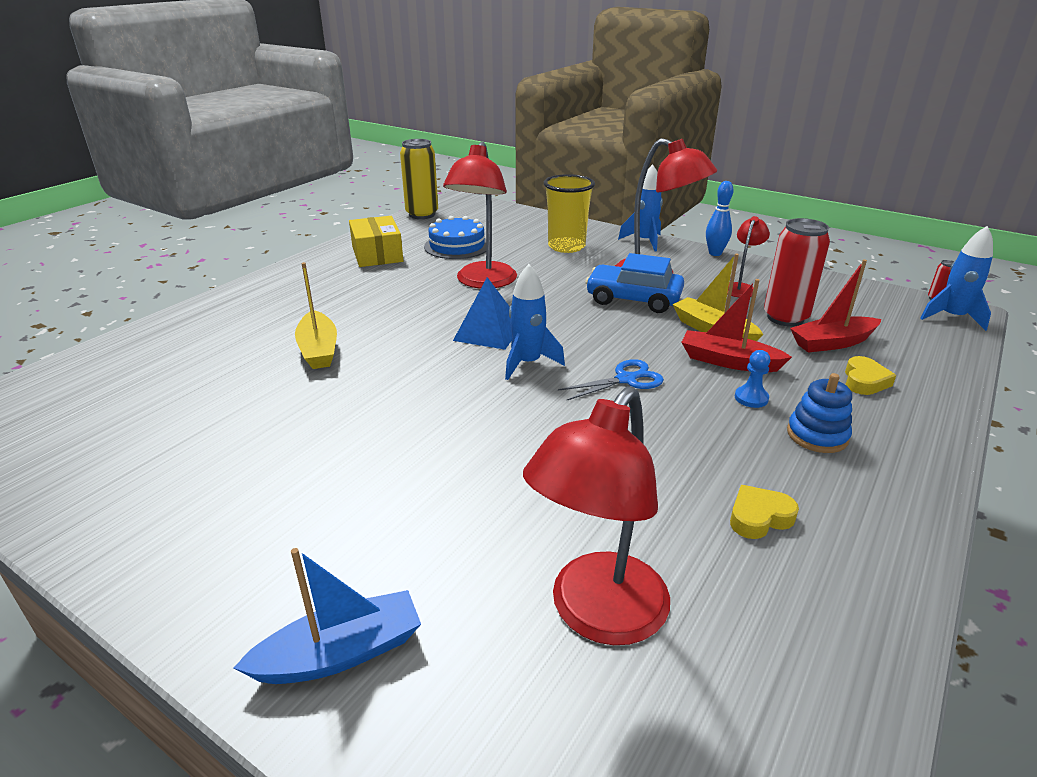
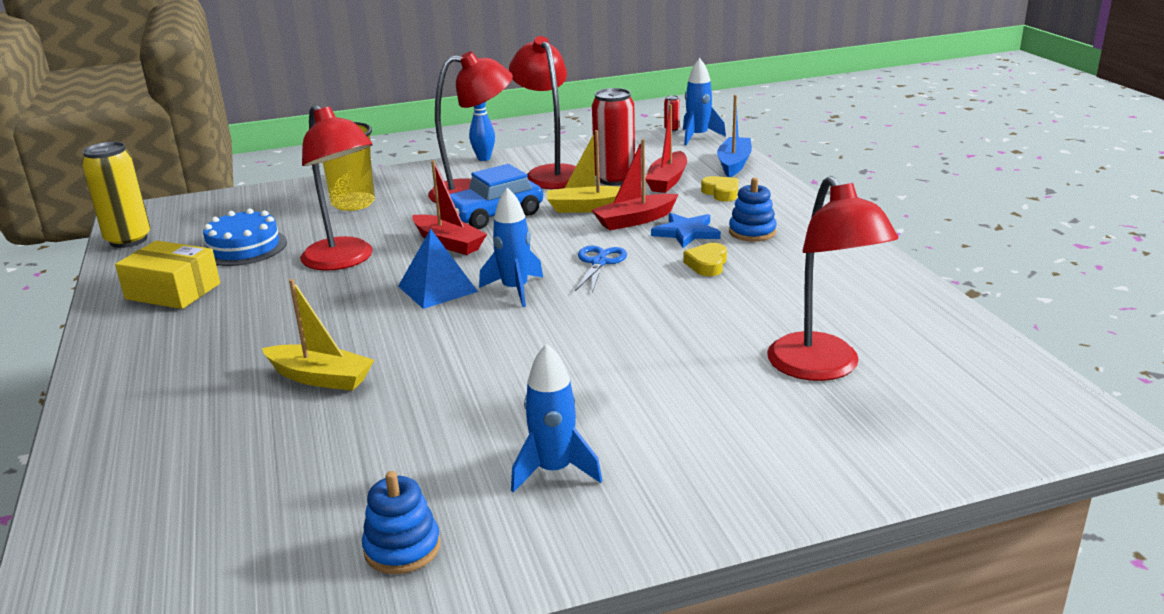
camera: 50 degrees left, 5 degrees down
blue boat [234,548,421,684] -> blue boat moved to [717,95,752,177]
blue rocket [618,164,663,251] -> blue rocket moved to [511,343,602,493]
red lamp [727,216,770,297] -> red lamp [509,36,576,189], size x1.92
yellow heart [730,485,799,539] -> yellow heart moved to [683,243,727,276]
blue pawn [735,350,770,408] -> blue star [651,213,721,248]
none -> blue stacking toy [362,471,440,574]
none -> red boat [412,160,487,255]

